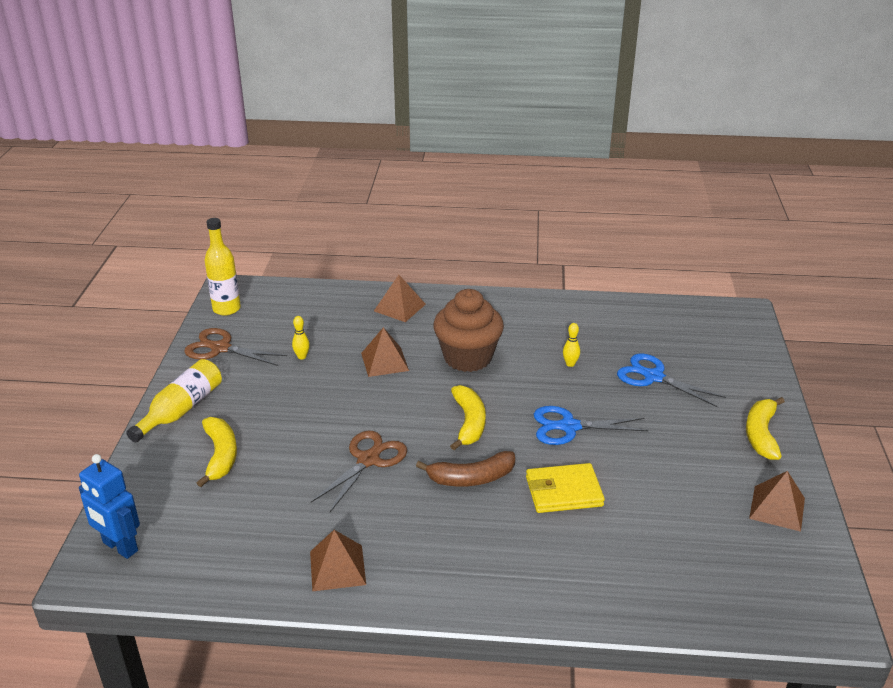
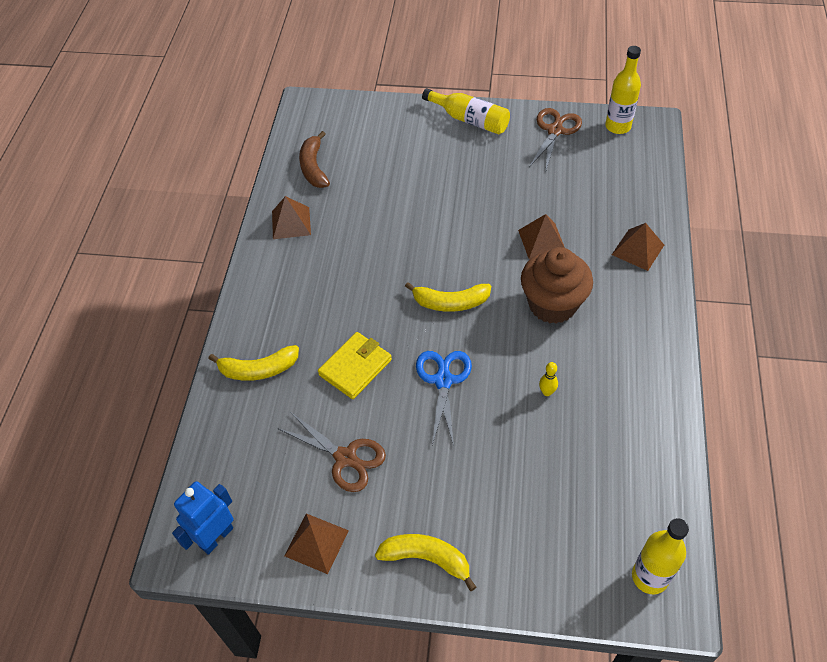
camera: 95 degrees right, 20 degrees up
blue robot [79,454,140,559] -> blue robot moved to [172,481,233,555]
yellow banana [197,417,237,487] -> yellow banana moved to [208,345,299,381]
yellow bowling pin [292,316,310,360] -> none
brown scissors [311,431,407,512] -> brown scissors moved to [277,412,386,492]
brown banana [416,451,515,487] -> brown banana moved to [299,131,330,188]
yellow wallet [526,463,605,513] -> yellow wallet turned 45 degrees clockwise [318,332,392,399]
blue scissors [617,353,726,407] -> none
none -> yellow bottle [632,518,689,594]

